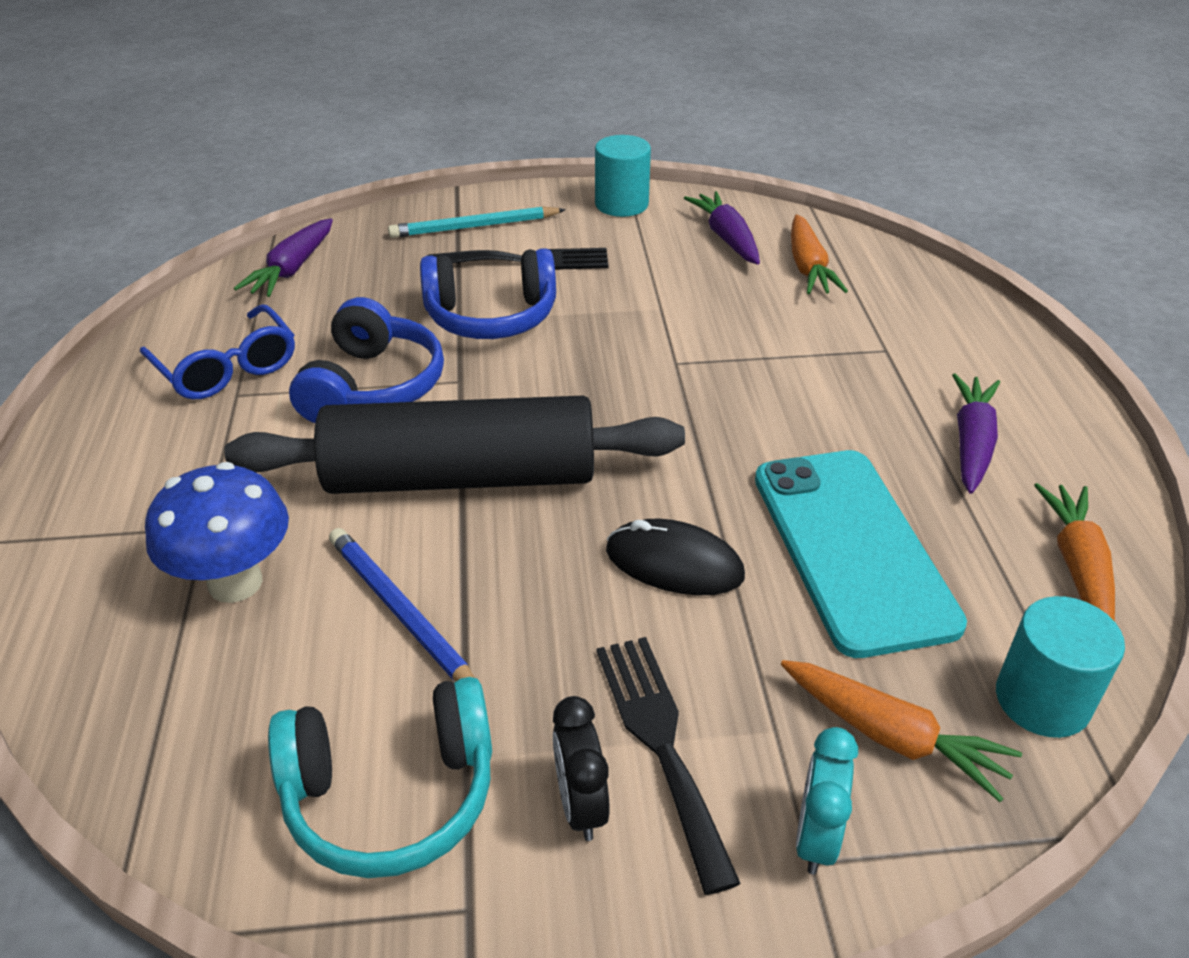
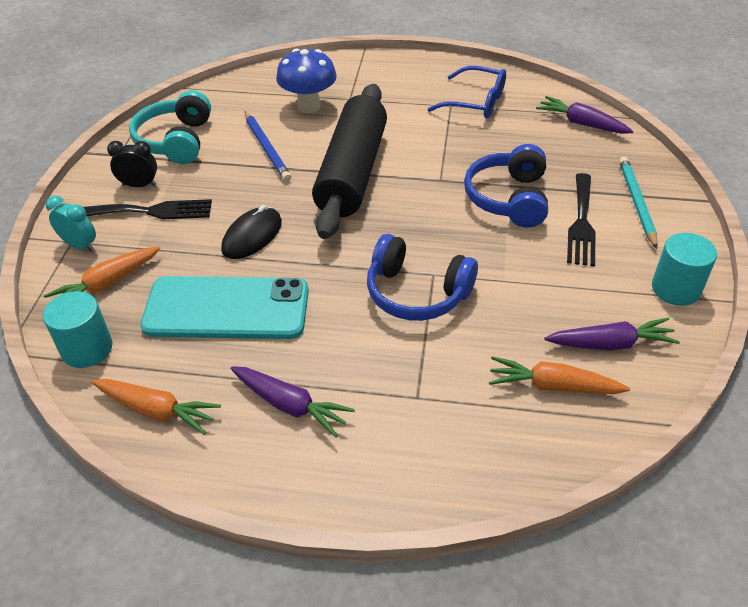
camera: 105 degrees right, 5 degrees up
blue glasses [140,304,295,399] -> blue glasses turned 135 degrees counterclockwise [428,66,506,119]
blue headphones [289,297,444,423] -> blue headphones moved to [367,234,478,321]
blue pencil [329,528,475,681] -> blue pencil turned 90 degrees clockwise [245,111,291,181]

